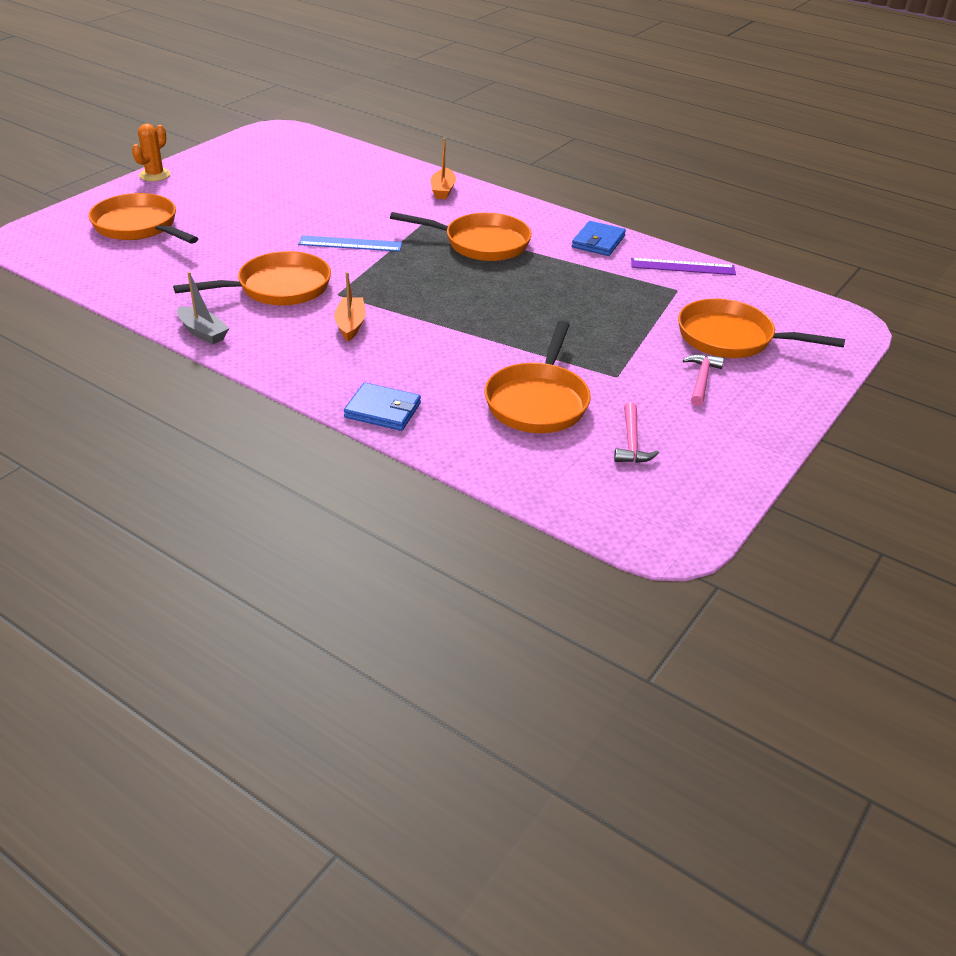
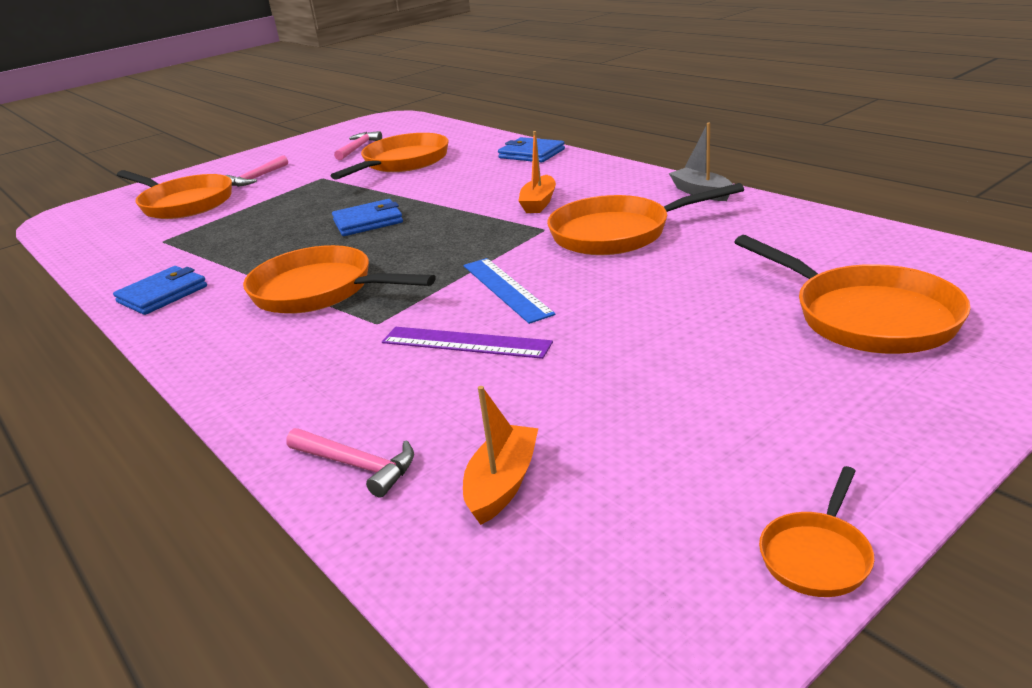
camera: 160 degrees left, 10 degrees down
orange cactus [132,123,171,181] -> none
blue ruler [298,235,402,252] -> blue ruler turned 45 degrees clockwise [464,258,556,324]
orange boat [431,138,456,199] -> orange boat moved to [463,386,538,525]
purple ruler [631,258,736,275] -> purple ruler moved to [382,327,553,359]
none -> pink hammer [286,428,414,498]
none -> blue wallet [332,199,403,236]
none -> orange pan [759,466,875,597]

